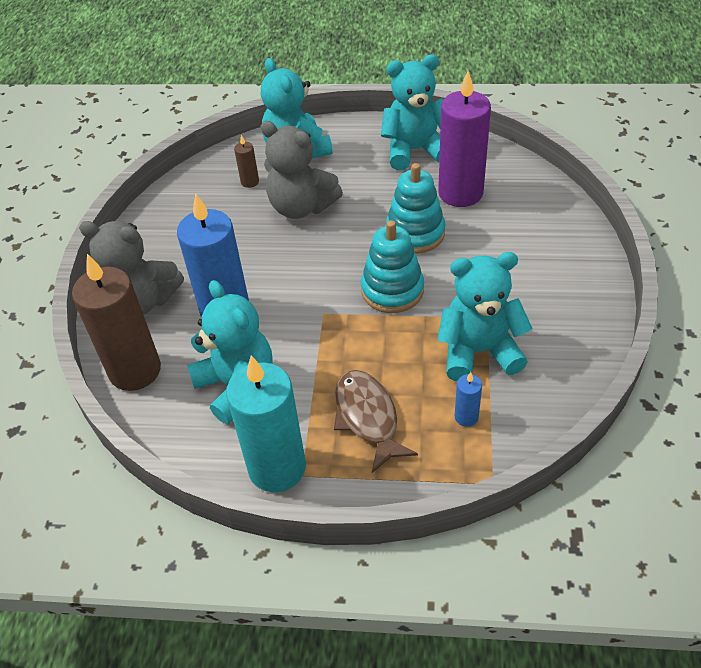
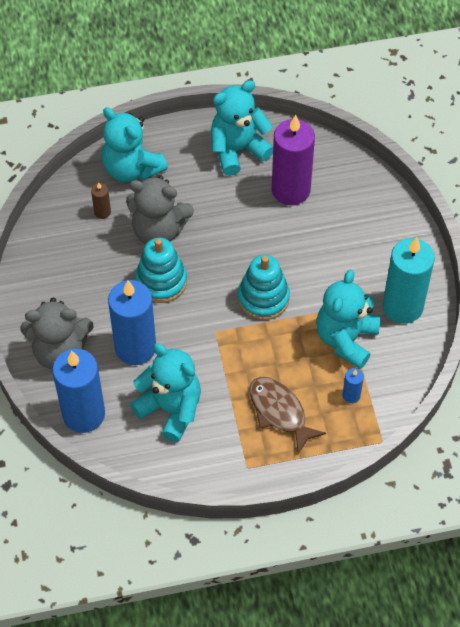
camera: 20 degrees left, 10 degrees up
brown candle [72,254,161,391] -> blue candle [52,349,105,433]
turquoise candle [226,356,306,492] -> turquoise candle moved to [383,237,435,324]
turquoise stacking toy [385,163,446,254] -> turquoise stacking toy moved to [135,238,187,303]
turquoise teddy bear [437,252,532,381] -> turquoise teddy bear turned 45 degrees counterclockwise [316,269,380,369]

